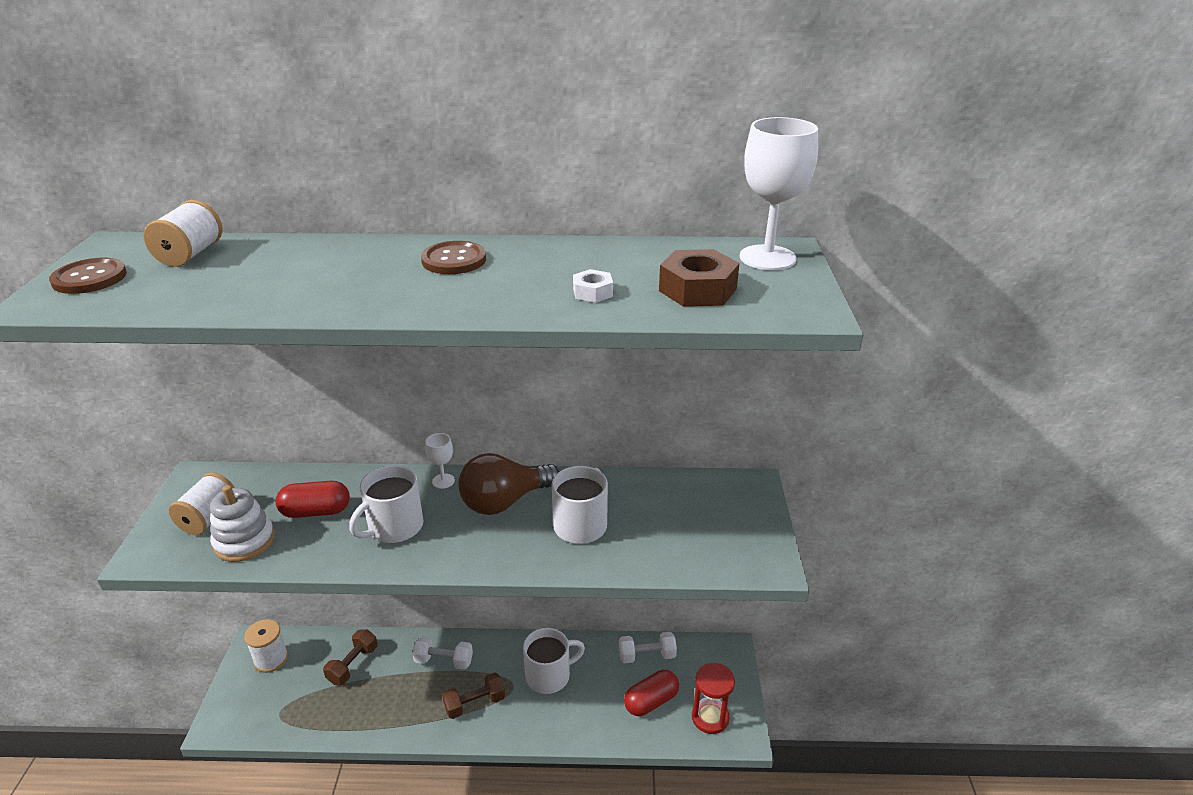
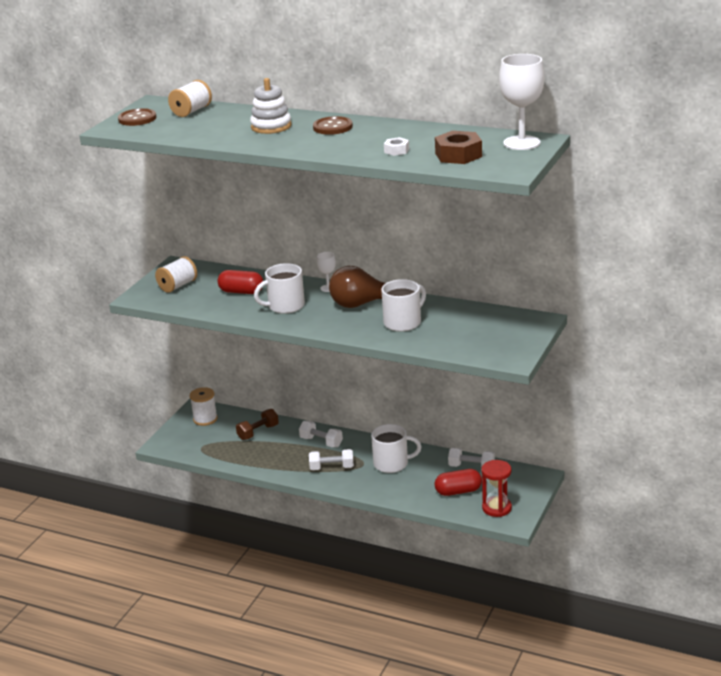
camera: 25 degrees right, 5 degrees down
white stacking toy [210,485,275,562] -> white stacking toy moved to [250,78,292,134]
brown dumbbell [442,673,505,719] -> white dumbbell [309,449,354,470]

